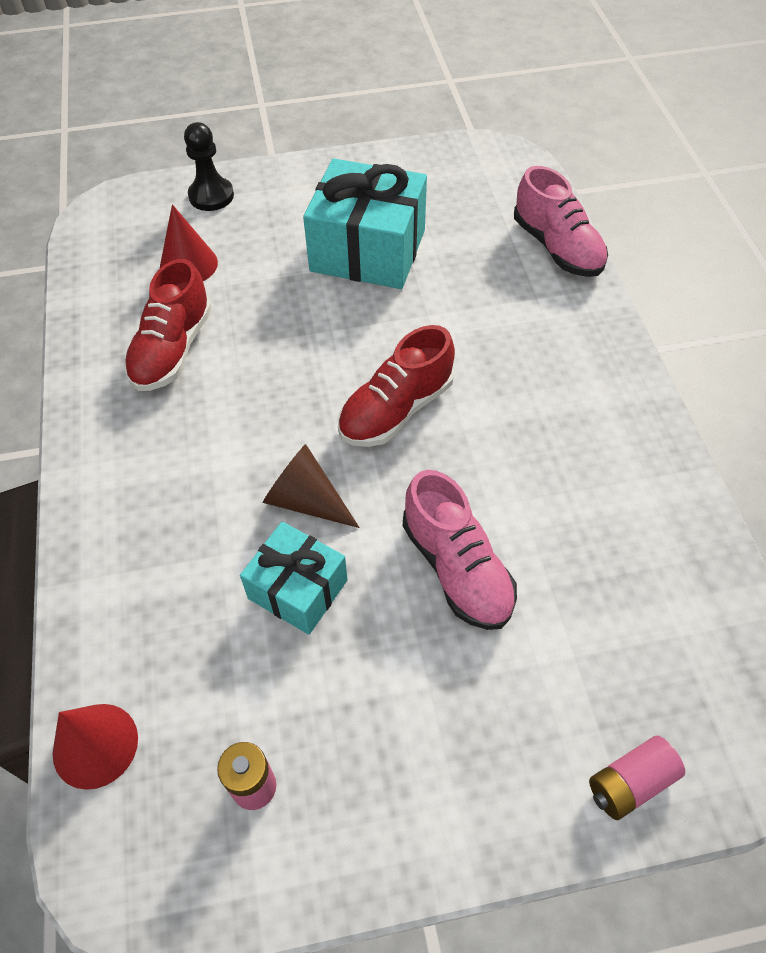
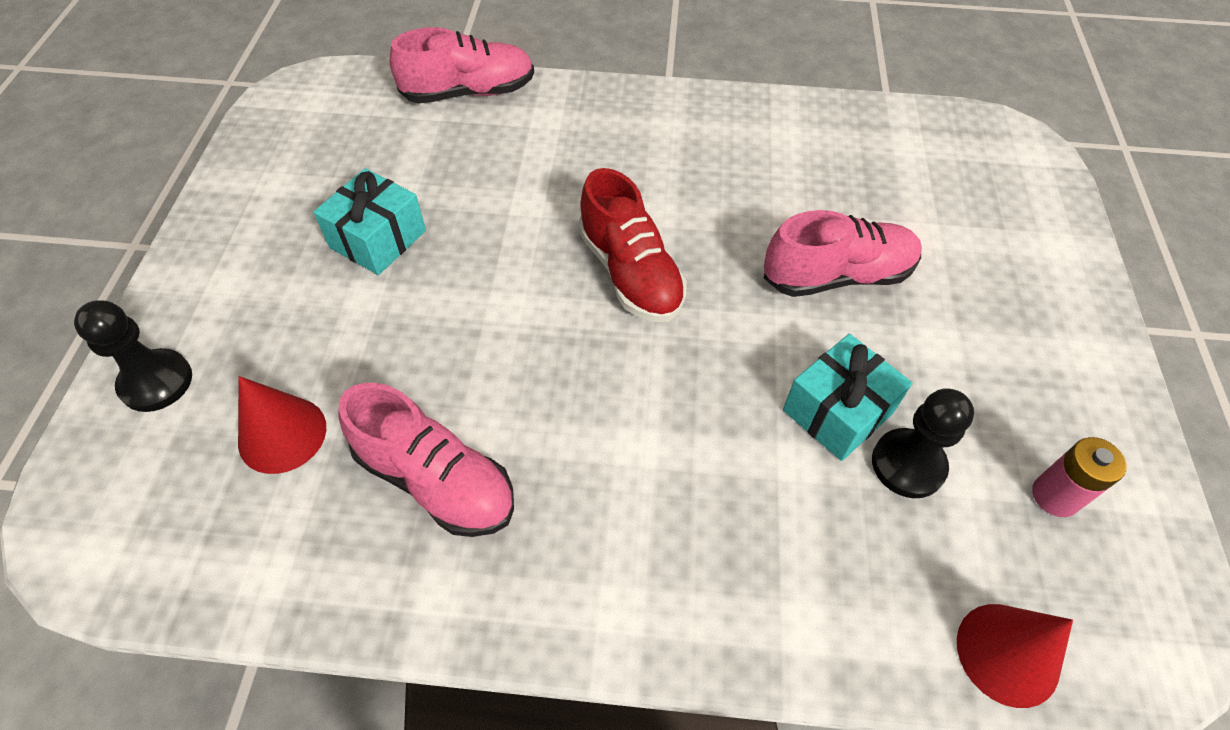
camera: 75 degrees left, 0 degrees up
red shoe [124,259,212,391] -> pink shoe [338,383,514,537]
brown cone [263,444,360,528] -> none
turquoise gift [303,158,427,289] -> turquoise gift [313,168,426,275], size x0.59
pink battery [589,736,685,820] -> none
none -> black pawn [872,388,974,498]

